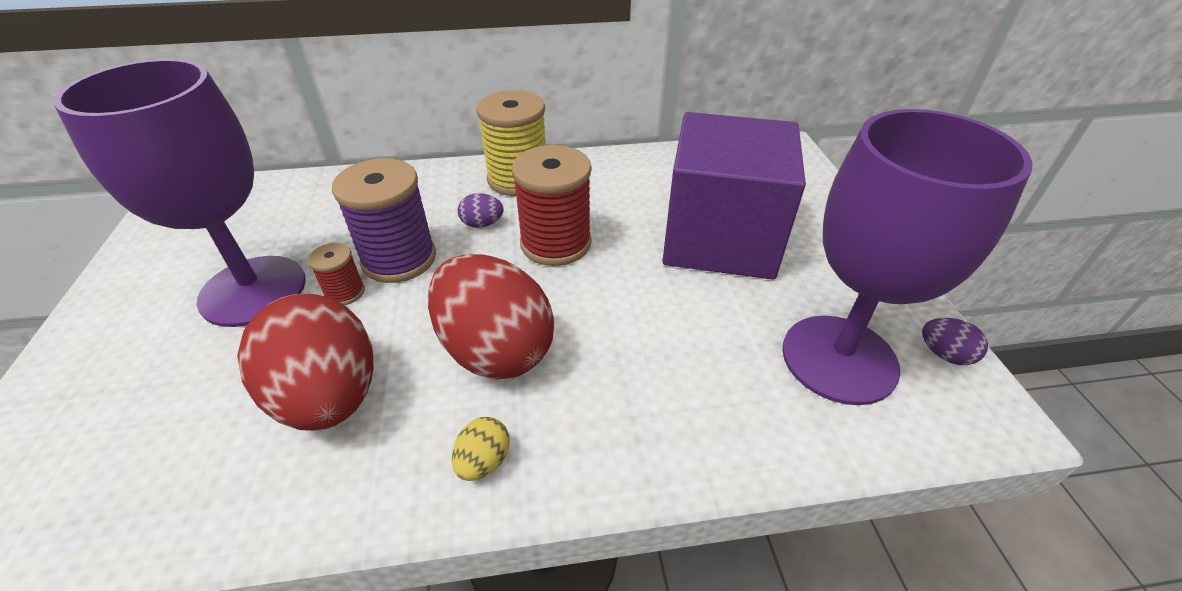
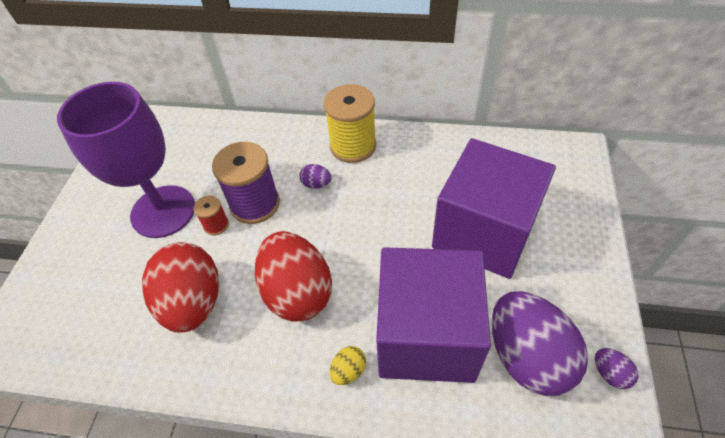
camera: 20 degrees right, 10 degrees up
yellow egg [452,417,510,481] -> yellow egg moved to [330,346,366,385]
red spool [512,145,591,266] -> none
purple goblet [782,109,1033,405] -> purple egg [492,291,588,396]
none -> purple cube [376,247,491,383]

